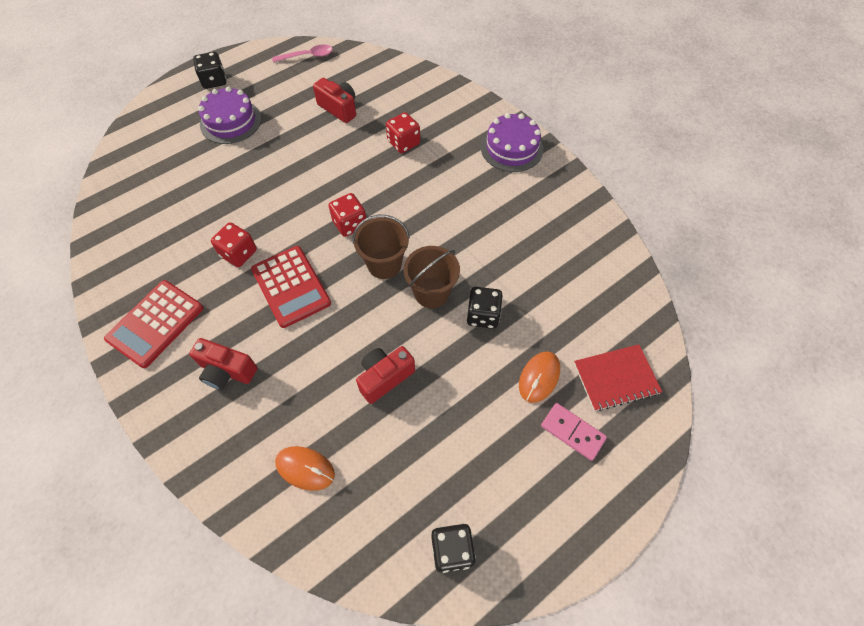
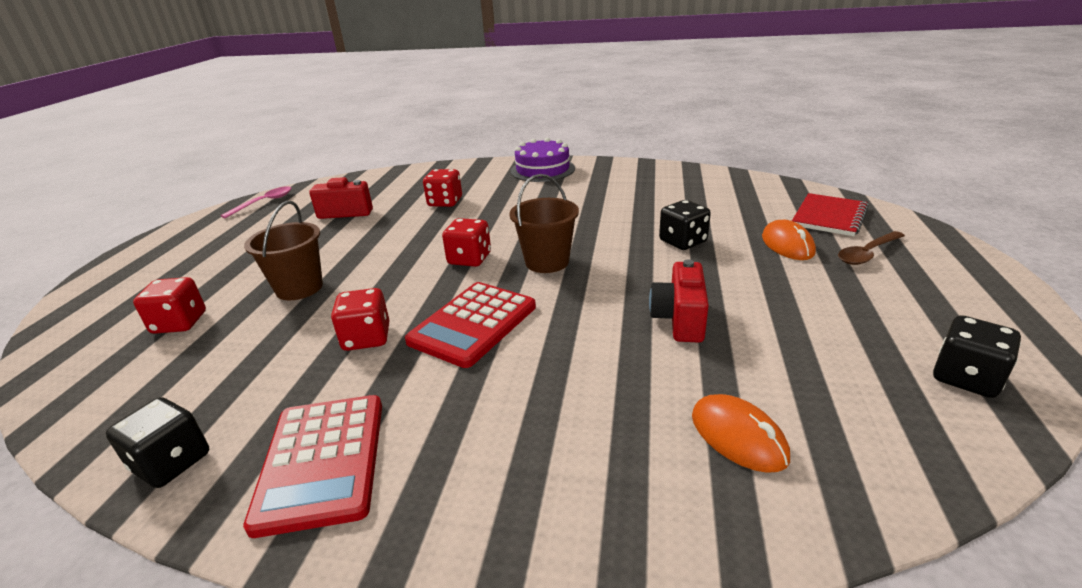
camera: 40 degrees left, 30 degrees down
red camera [189,338,257,390] -> none
black dice [193,52,226,89] -> black dice moved to [106,397,209,488]
purple cake [198,86,261,144] -> none
red calculator [251,246,331,328] -> red calculator turned 105 degrees clockwise [405,282,536,368]
orange mouse [275,446,335,491] -> orange mouse turned 75 degrees clockwise [692,394,790,473]
brown bucket [404,246,460,308] -> brown bucket moved to [244,201,323,300]
pink domino [541,403,607,461] -> brown spoon [838,231,905,265]
none -> red dice [133,277,206,334]

